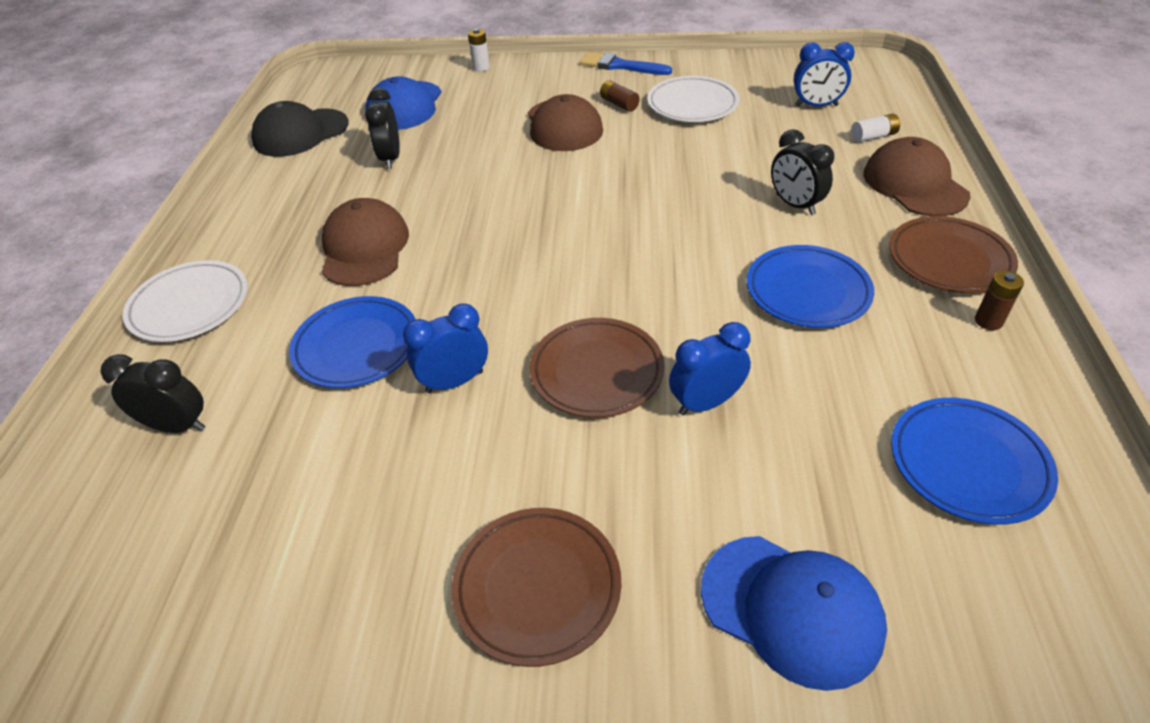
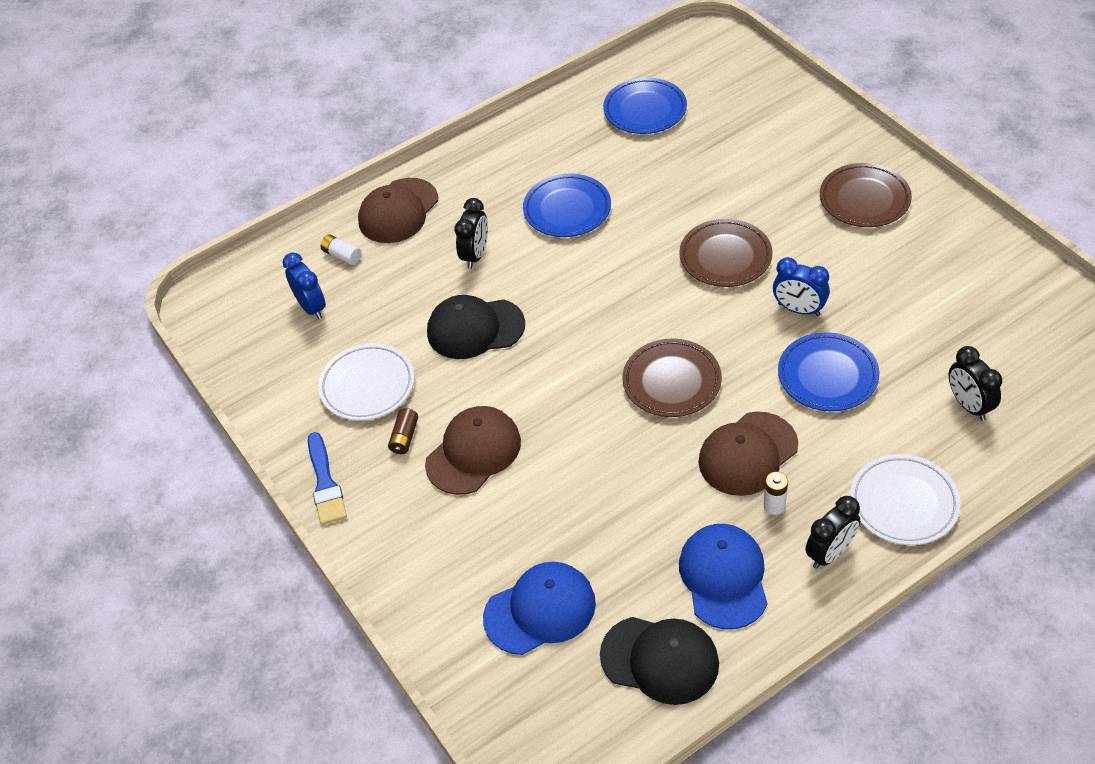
camera: 125 degrees left, 5 degrees up
black clock [365,88,400,169] -> black clock moved to [805,496,860,569]
white battery [468,28,490,71] -> white battery moved to [764,472,788,515]
blue clock [669,322,751,415] -> none
blue cap [701,536,887,691] -> blue cap moved to [679,524,768,629]
brown plate [889,216,1018,293] -> brown plate moved to [622,339,722,417]
brown battery [975,271,1024,330] -> none
none -> black cap [427,295,525,359]

